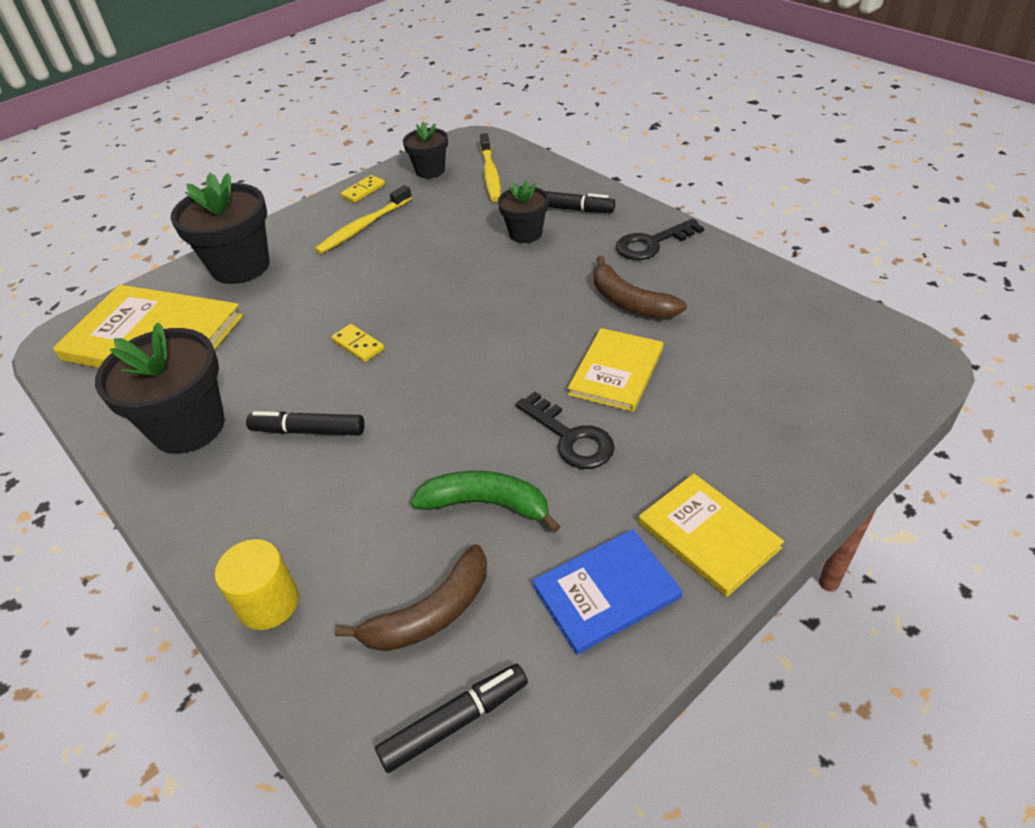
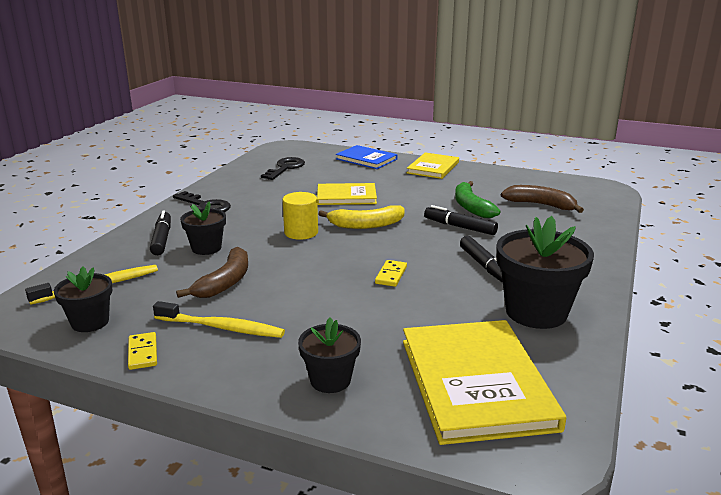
camera: 120 degrees left, 20 degrees down
black flower pot [171,173,269,284] -> black flower pot [298,318,361,393], size x0.58
yellow cylinder [215,539,299,630] -> yellow cylinder moved to [282,192,318,240]
yellow domino [341,175,385,203] -> yellow domino turned 60 degrees clockwise [128,332,157,370]
black marker [375,664,528,773] -> black marker moved to [424,205,498,235]
black key [516,392,615,469] -> black key moved to [261,157,305,180]
blue book [532,529,682,655] -> blue book moved to [336,145,397,169]
brown banana [594,256,687,319] -> brown banana moved to [176,247,248,298]
none -> yellow banana [318,205,404,229]

